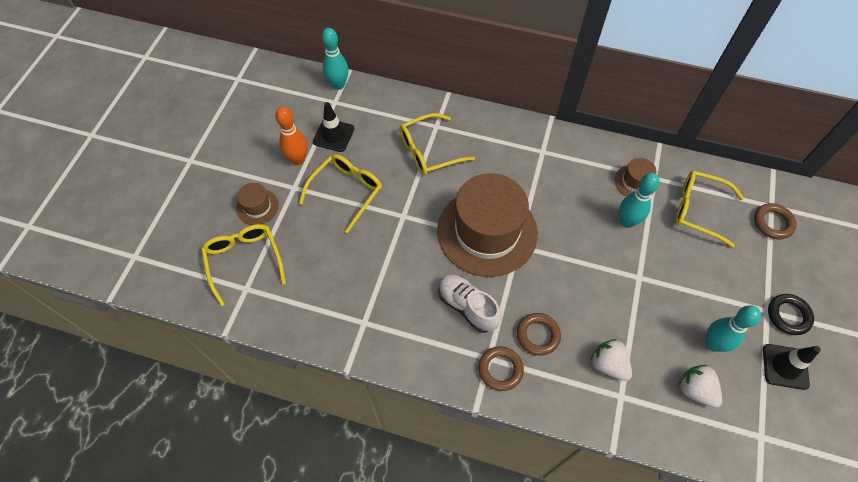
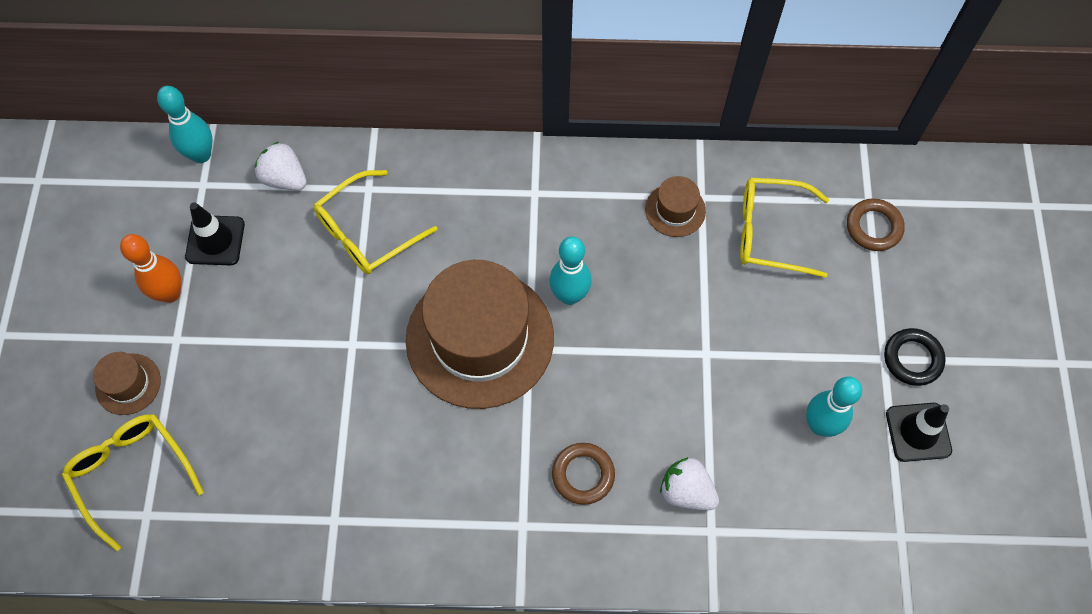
camera: 15 degrees left, 5 degrees up
yellow glasses [299,154,382,233] -> none
white shoe [438,274,502,333] -> none
brown ring [478,346,524,391] -> none
turquoise bowling pin [619,173,660,228] -> turquoise bowling pin moved to [549,237,591,305]
white strawberry [679,365,722,408] -> white strawberry moved to [255,142,307,190]

